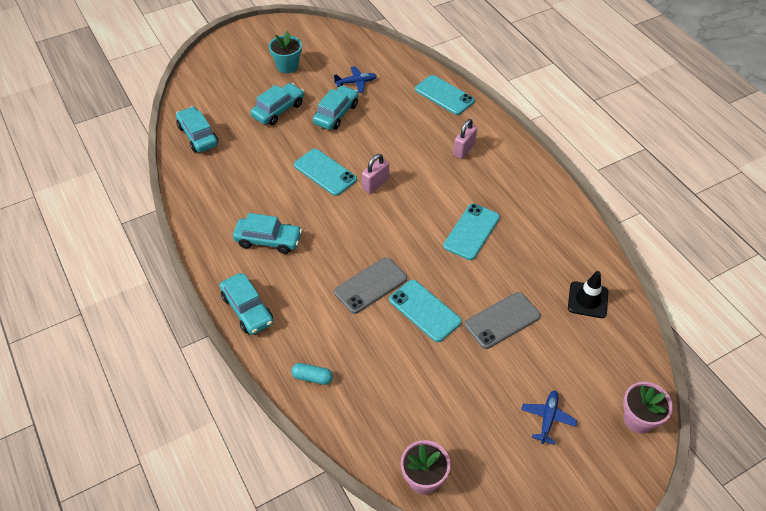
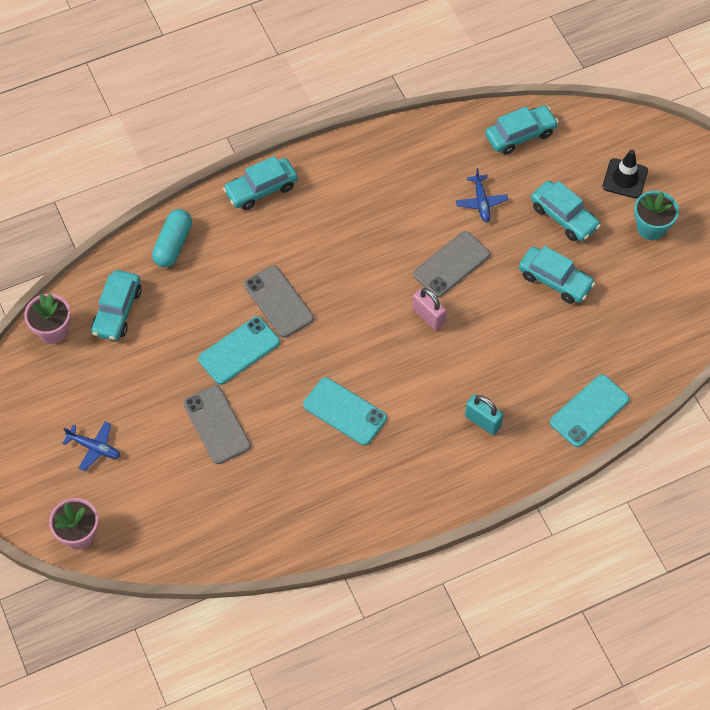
camera: 95 degrees right, 10 degrees up
turquoise car [233,213,302,254] -> turquoise car moved to [92,270,142,341]
turquoise capsule [291,363,333,385] -> turquoise capsule [152,209,192,268], size x1.57
turquoise phone [294,149,357,196] -> grey phone [413,231,490,297]
blue plane [334,66,377,93] -> blue plane moved to [456,168,508,222]
pink padlock [453,119,477,159] -> turquoise padlock [465,395,503,435]
black traffic cone [568,271,608,318] -> black traffic cone moved to [602,150,648,199]

